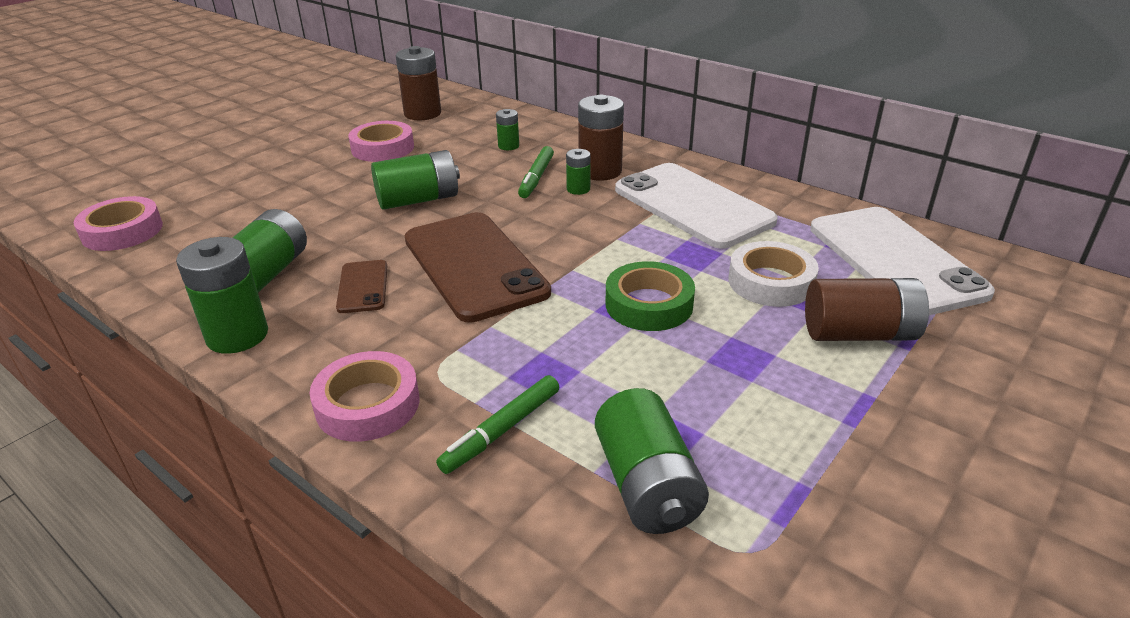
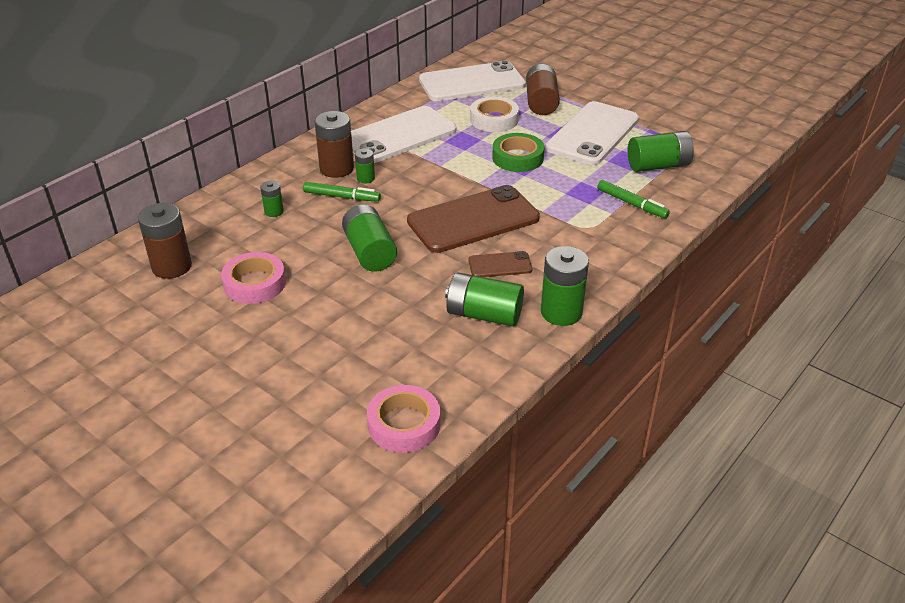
camera: 90 degrees left, 5 degrees up
pink tape [309,351,419,442] -> none
none -> white phone [546,101,639,165]

